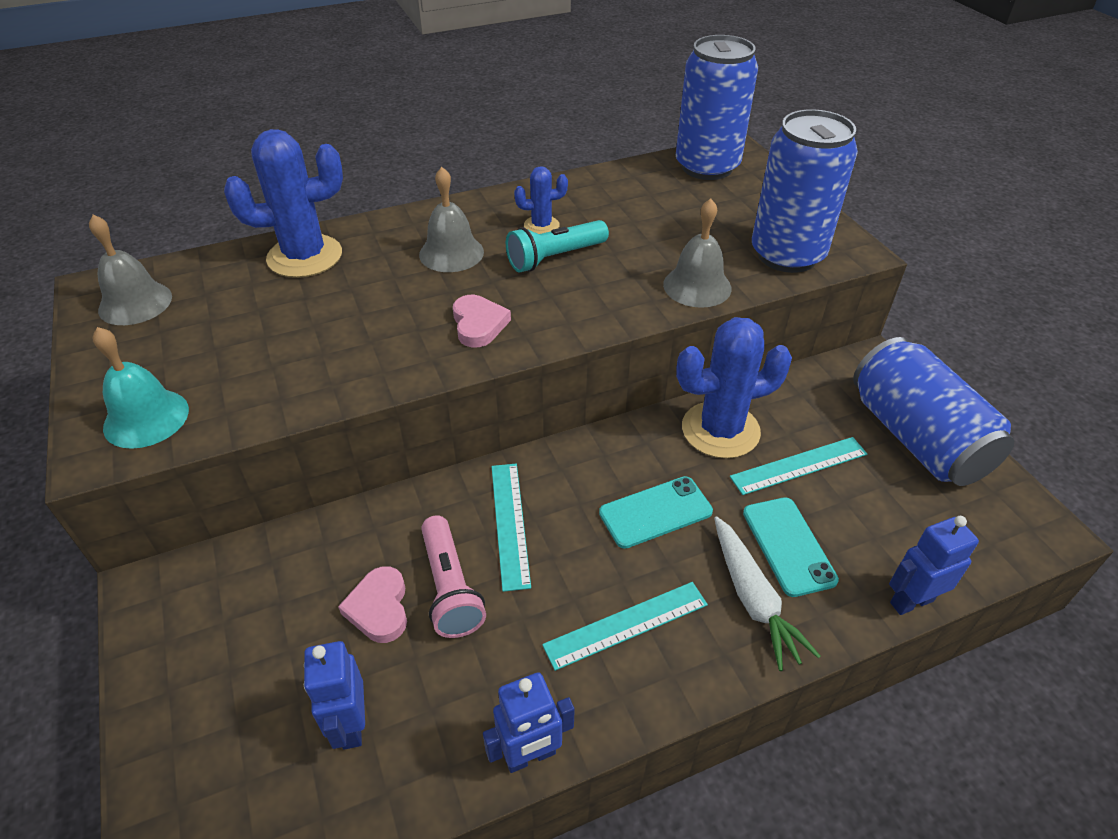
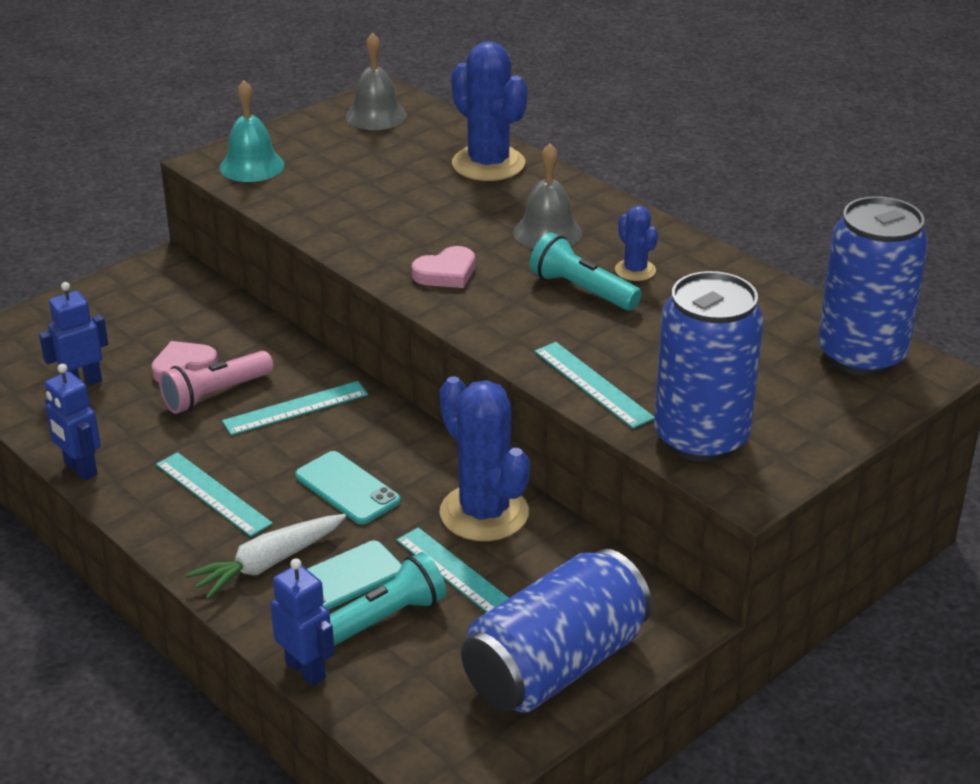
camera: 70 degrees right, 10 degrees down
grey bell [663,198,732,308] -> turquoise ruler [534,342,654,429]
none -> turquoise flashlight [330,552,446,646]

